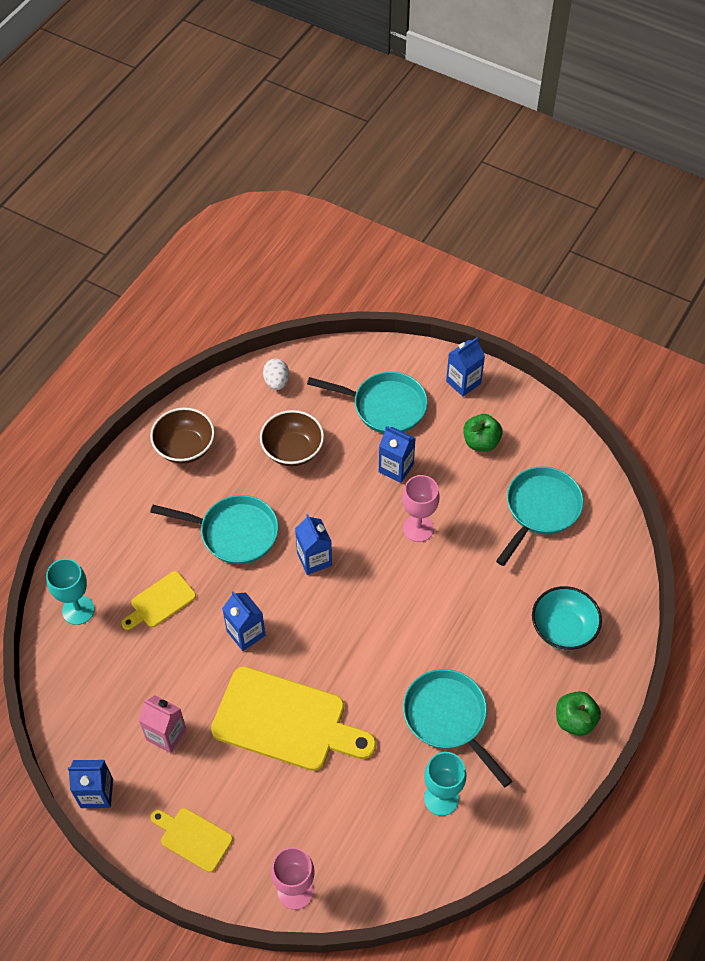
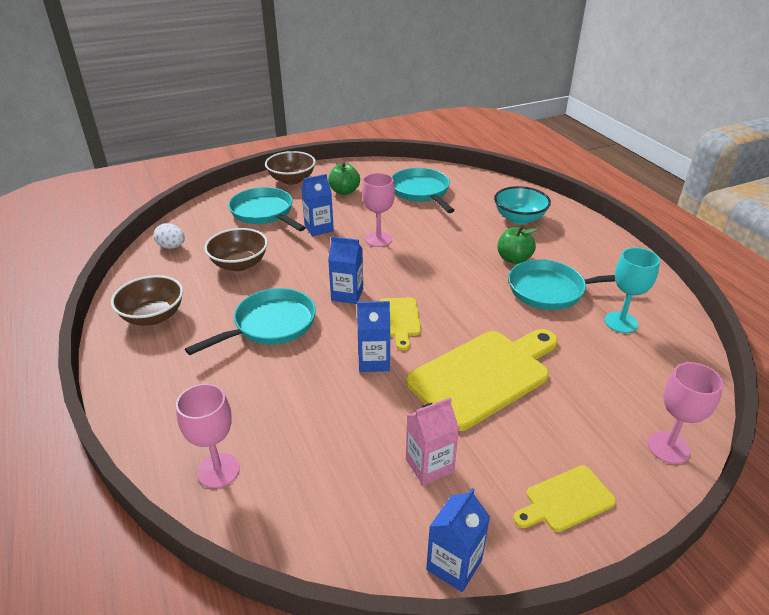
camera: 55 degrees left, 20 degrees down
turquoise goblet [46,559,95,625] -> pink goblet [176,384,240,488]
yellow cutting board [122,571,196,630] -> yellow cutting board moved to [379,297,421,350]
turquoise pan [307,372,428,434] -> turquoise pan turned 90 degrees counterclockwise [228,187,306,231]
blue carton [446,337,485,397] -> brown bowl [265,151,316,185]
green apple [556,691,601,736] -> green apple moved to [497,226,538,264]

